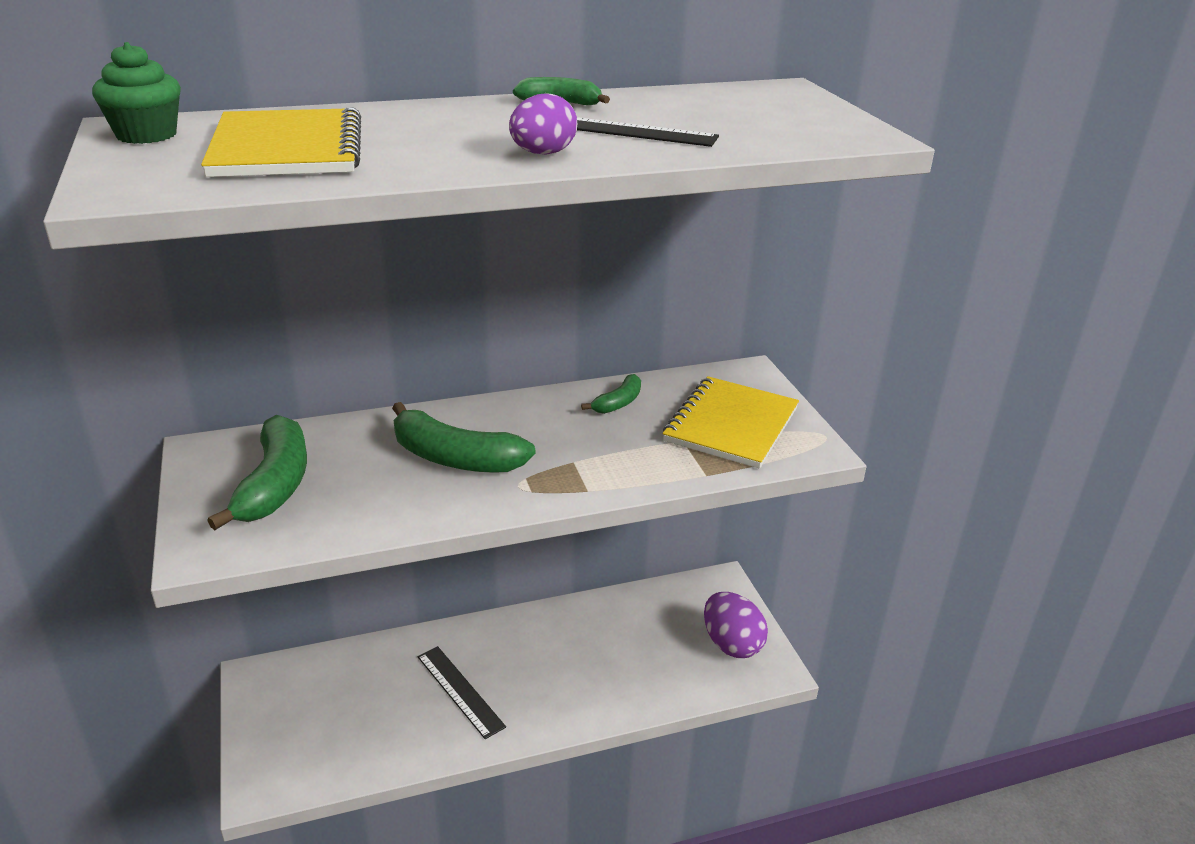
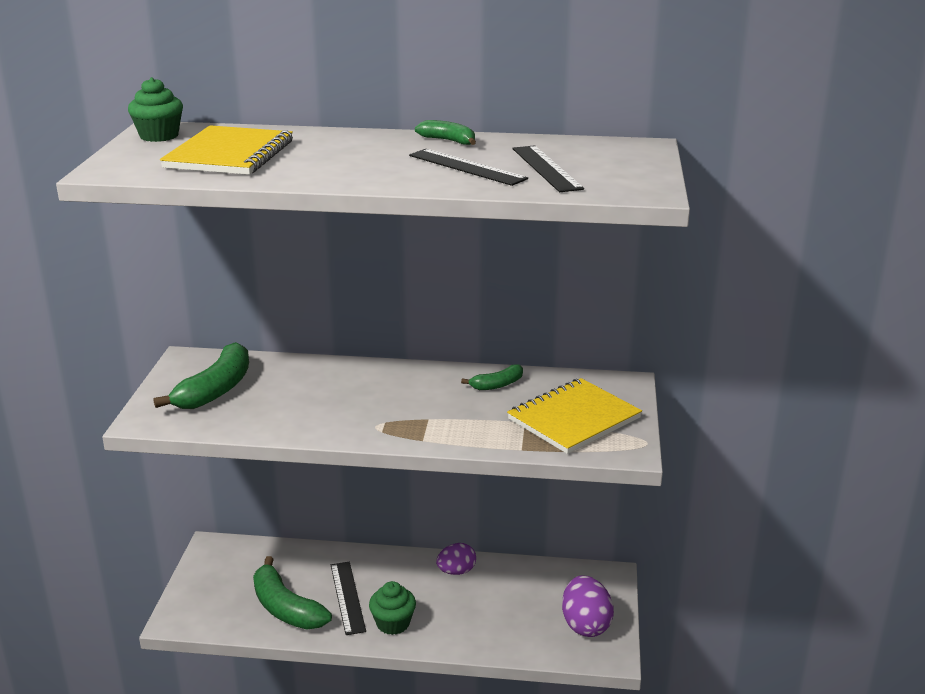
camera: 25 degrees right, 5 degrees down
green banana [392,402,535,473] -> green banana moved to [253,556,332,629]
purple egg [509,93,577,155] -> purple egg moved to [436,543,476,575]
none -> green cupcake [369,581,416,635]
none -> black ruler [512,145,584,192]

